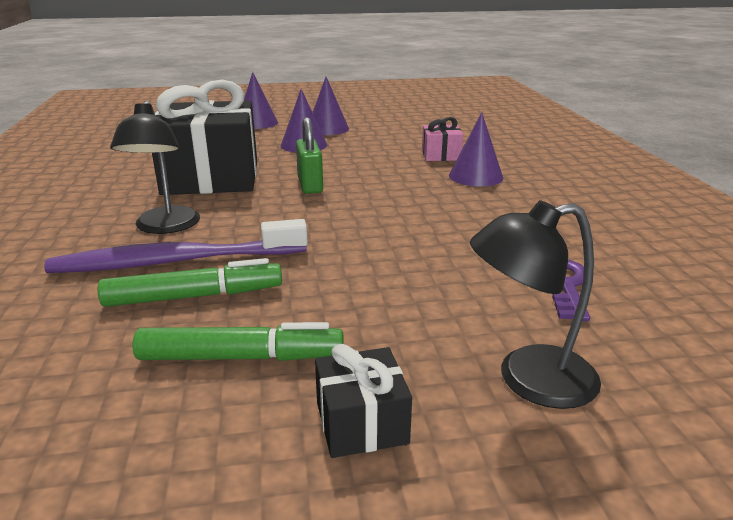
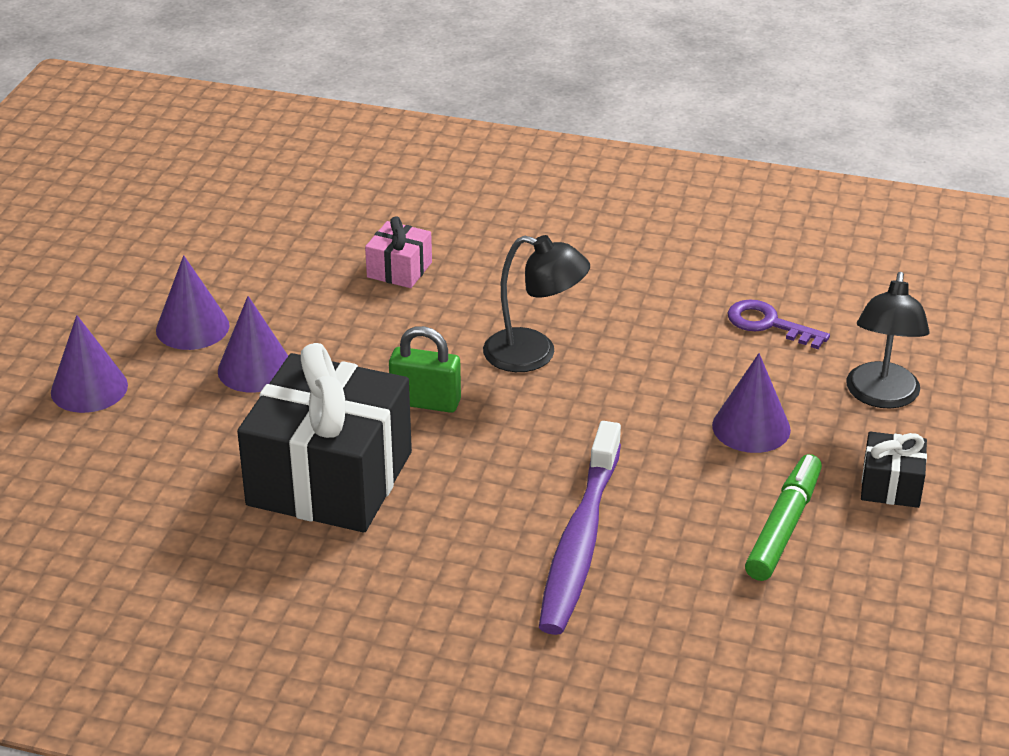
camera: 65 degrees left, 10 degrees up
green marker [98,258,282,307] -> none
black lamp [110,101,200,234] -> black lamp moved to [483,235,590,372]
purple cone [449,112,503,187] -> purple cone moved to [712,353,791,453]

